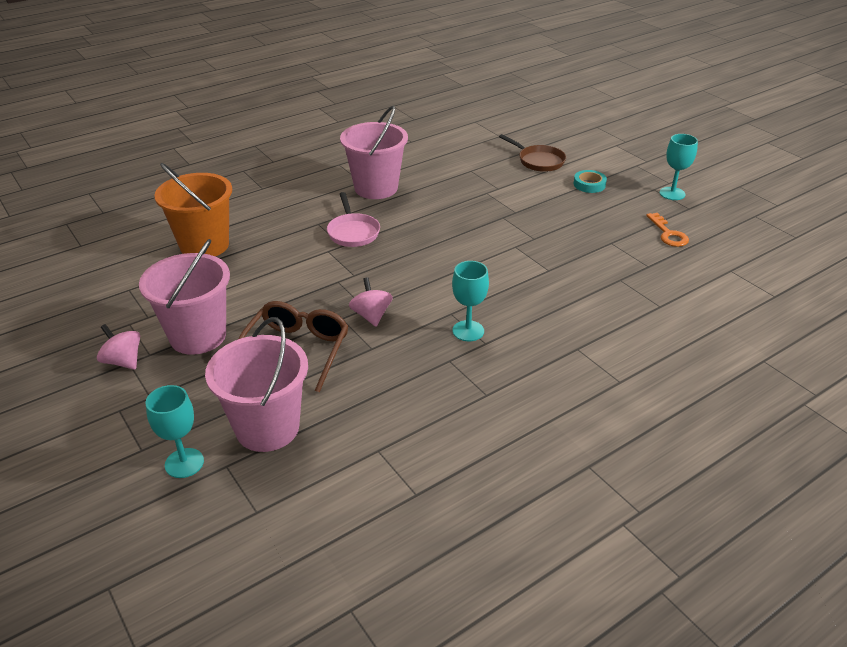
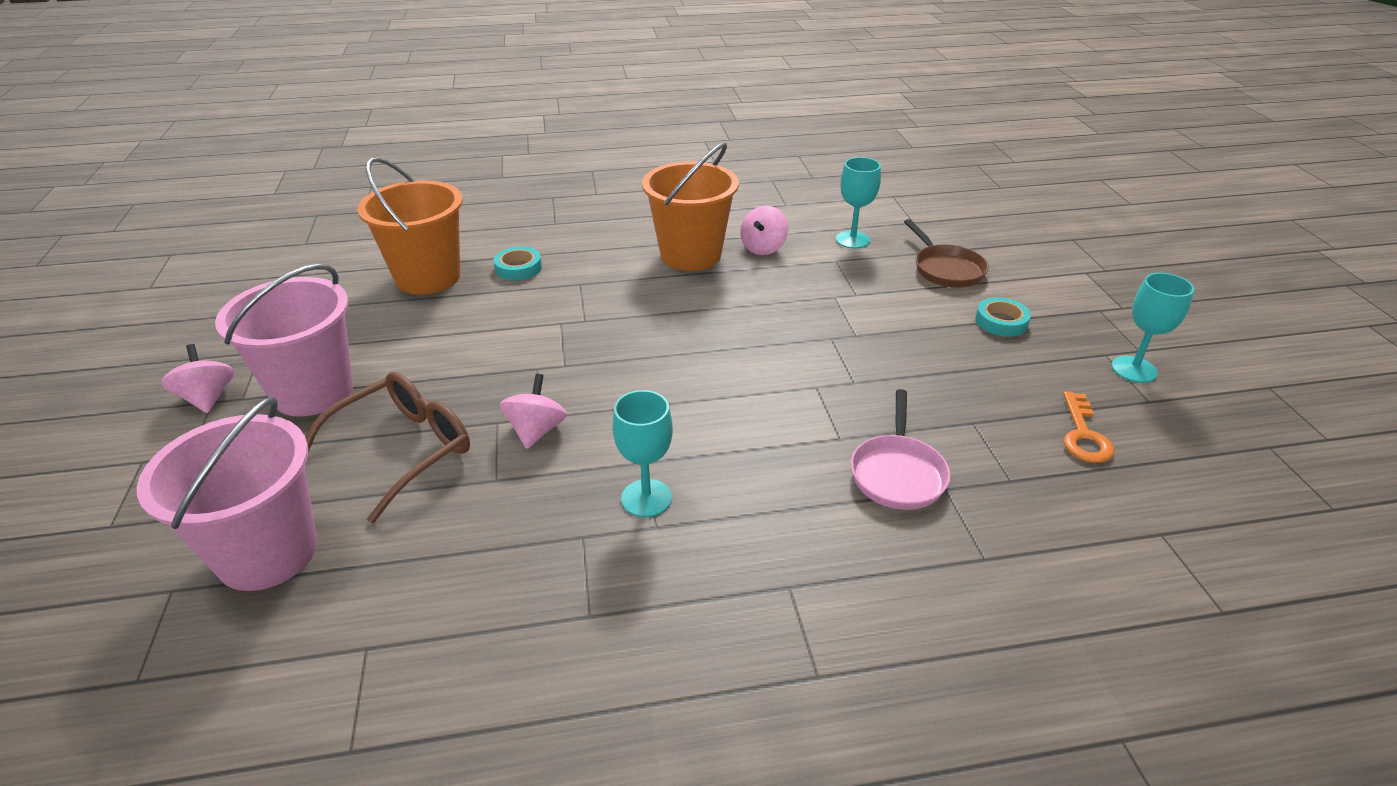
camera: 25 degrees right, 0 degrees up
turquoise goblet [146,385,204,478] -> turquoise goblet moved to [836,157,881,249]
pink pan [327,192,380,247] -> pink pan moved to [851,389,950,510]
pink bucket [340,106,408,199] -> orange bucket [642,142,739,271]
none -> turquoise tape [494,247,542,280]
none -> pink spinning top [740,206,788,255]

